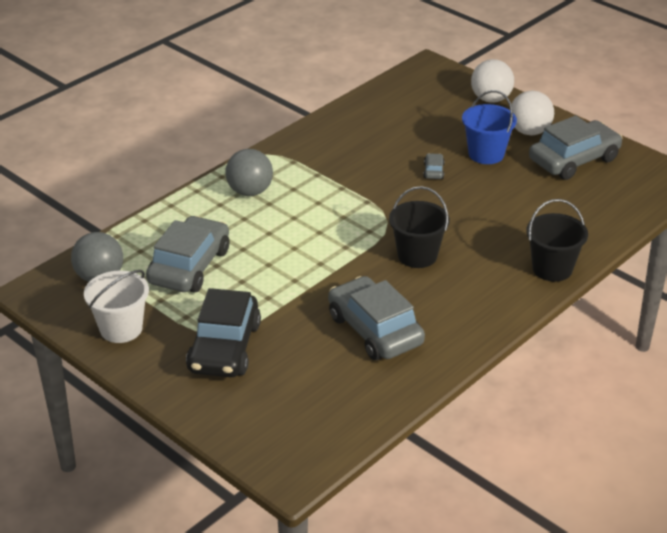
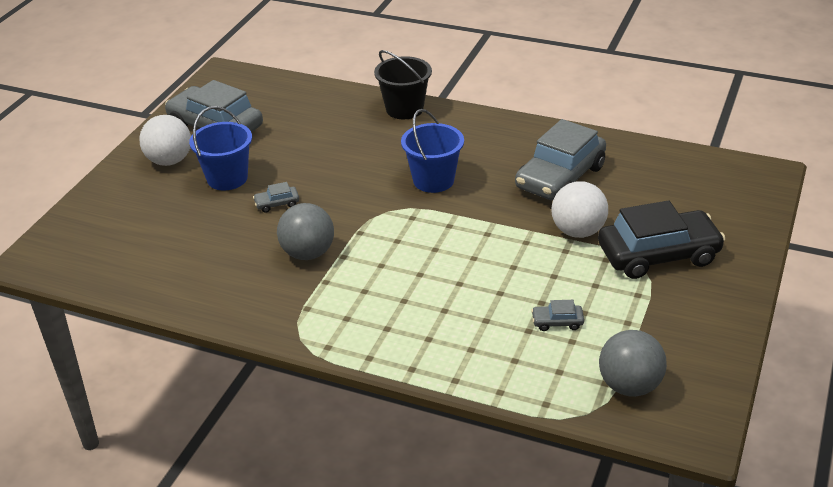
camera: 110 degrees left, 0 degrees up
white bucket [84,270,149,343] -> none
grey car [146,216,229,293] -> grey car [531,300,584,331], size x0.41
grey ball [225,149,273,196] -> grey ball moved to [277,203,334,260]
black bucket [389,186,450,268] -> blue bucket [401,109,464,193]
white ball [471,59,514,103] -> white ball moved to [551,181,608,238]

